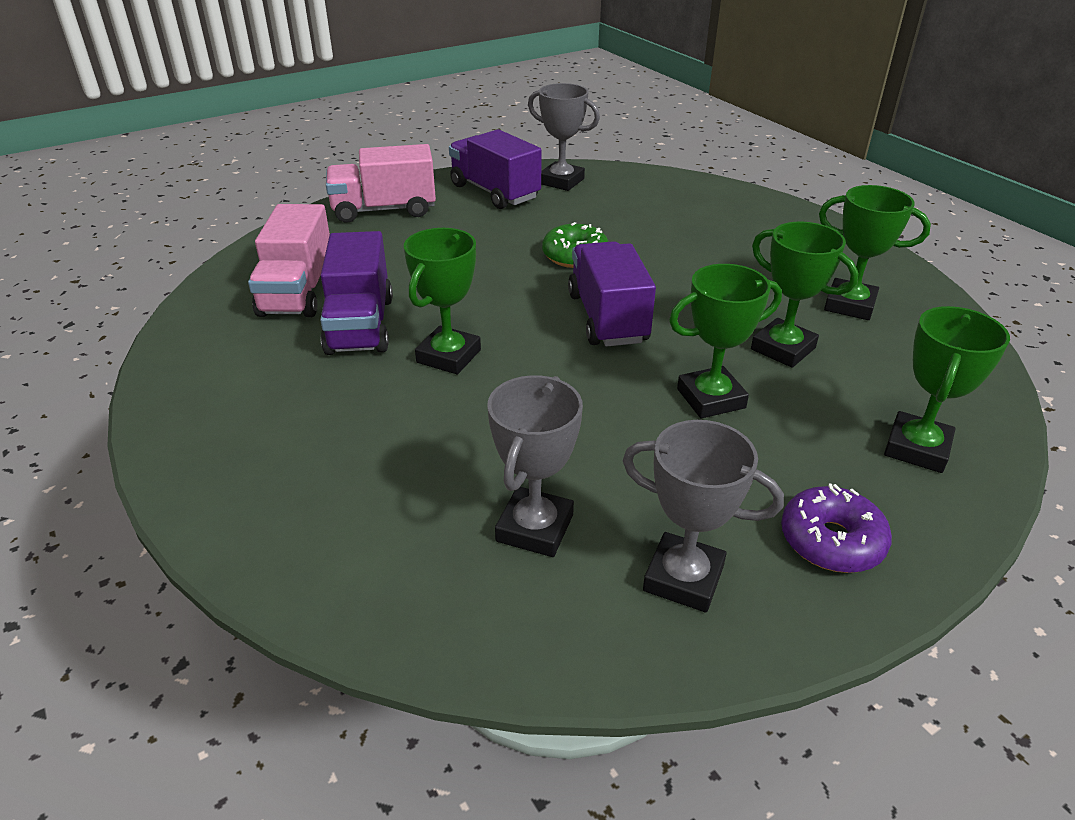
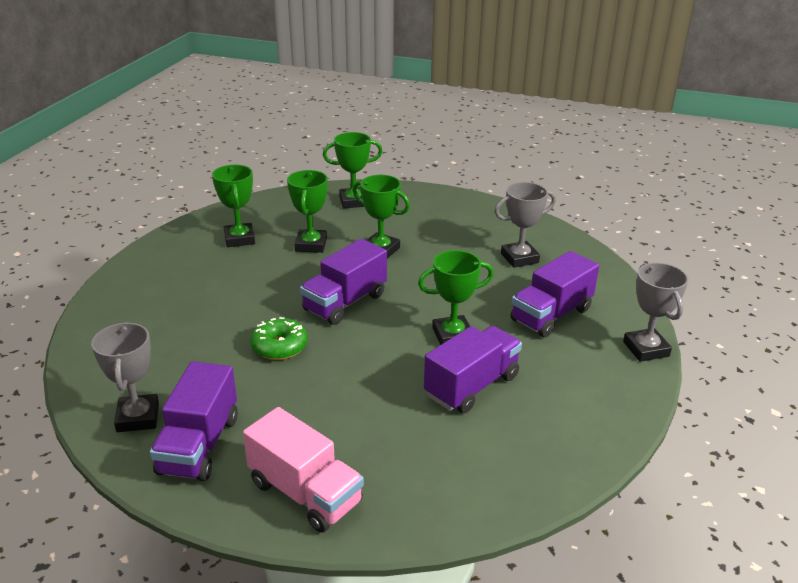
camera: 130 degrees left, 5 degrees down
pink truck [248,204,330,317] -> none
grey trophy [622,420,784,612] -> grey trophy moved to [623,263,689,362]
purple donut [781,484,892,573] -> none
none -> purple truck [511,251,599,338]

